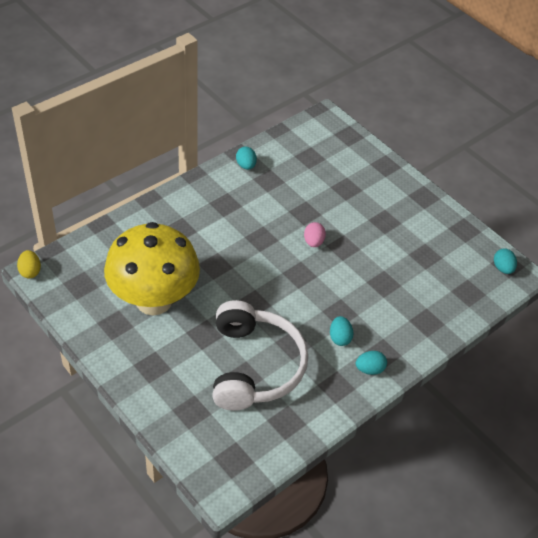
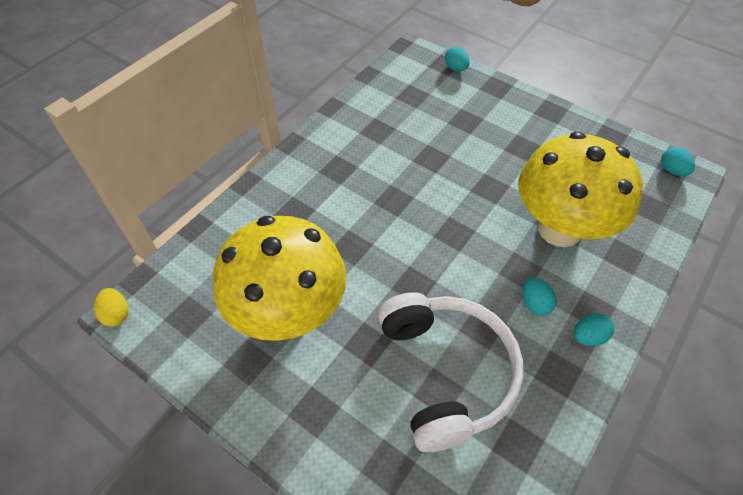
camera: 10 degrees left, 5 degrees up
turquoise egg [236,147,257,170] -> turquoise egg moved to [445,47,470,72]
pink egg [304,222,326,247] -> none
none -> yellow mushroom [518,131,643,247]

